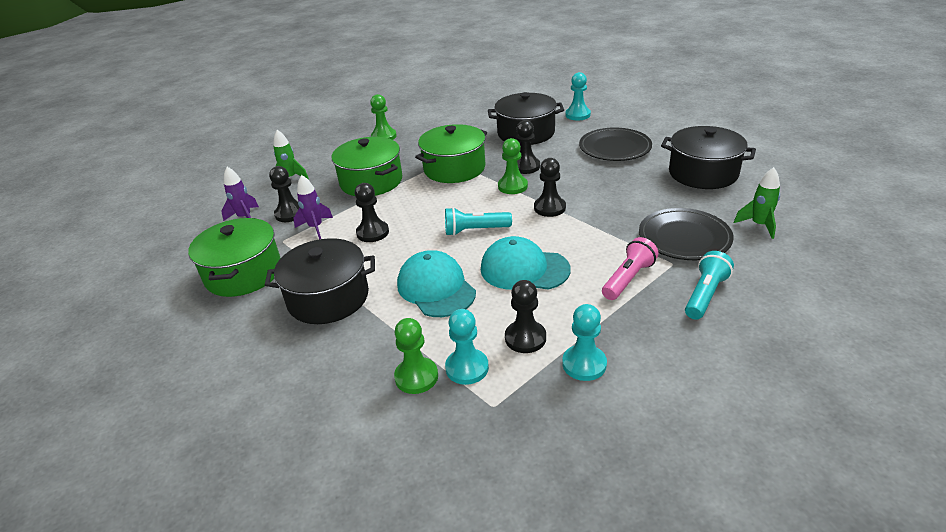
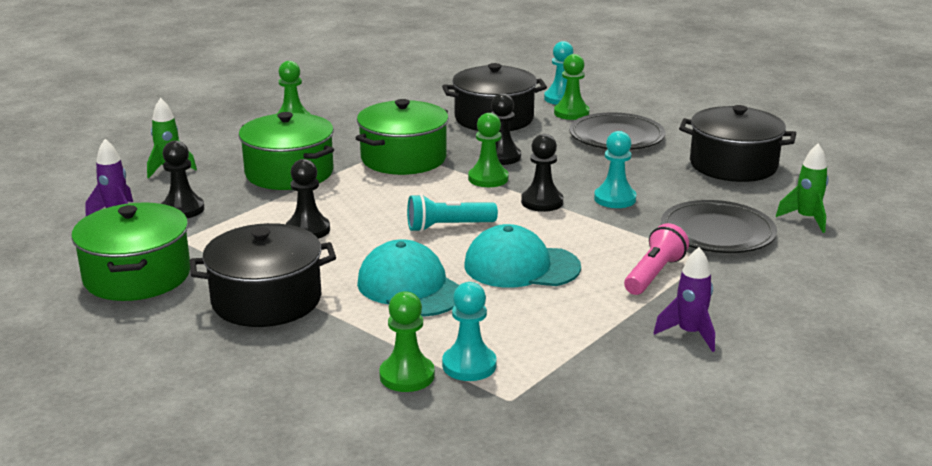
camera: 10 degrees left, 10 degrees down
purple rocket [293,175,333,239] -> purple rocket moved to [654,247,715,352]
black pawn [505,280,546,353] -> none
turquoise pawn [562,304,607,381] -> turquoise pawn moved to [594,131,636,208]
turquoise flashlight [685,251,734,320] -> none
none -> green pawn [554,54,590,120]

